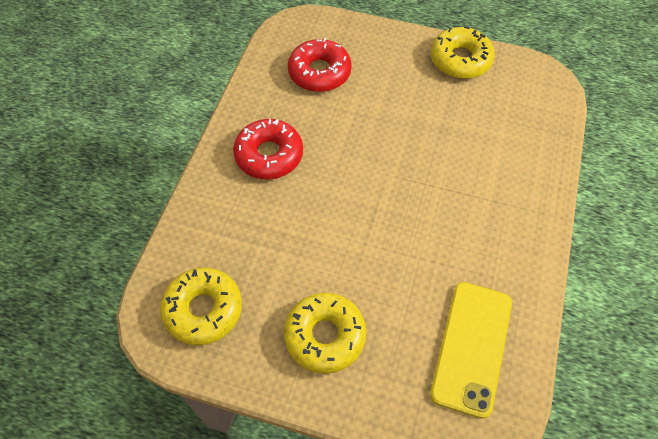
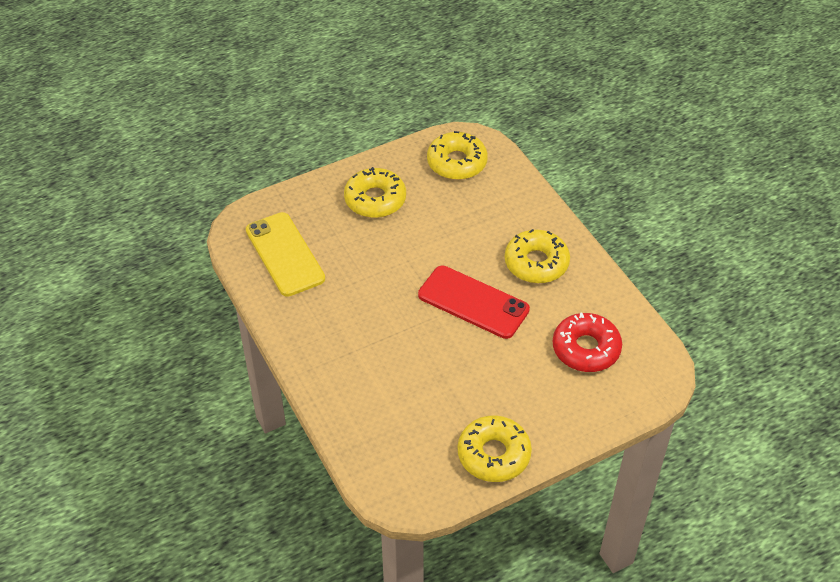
camera: 135 degrees right, 10 degrees down
red donut [233,119,303,180] -> yellow donut [505,229,570,283]
none -> red phone [418,266,530,339]

